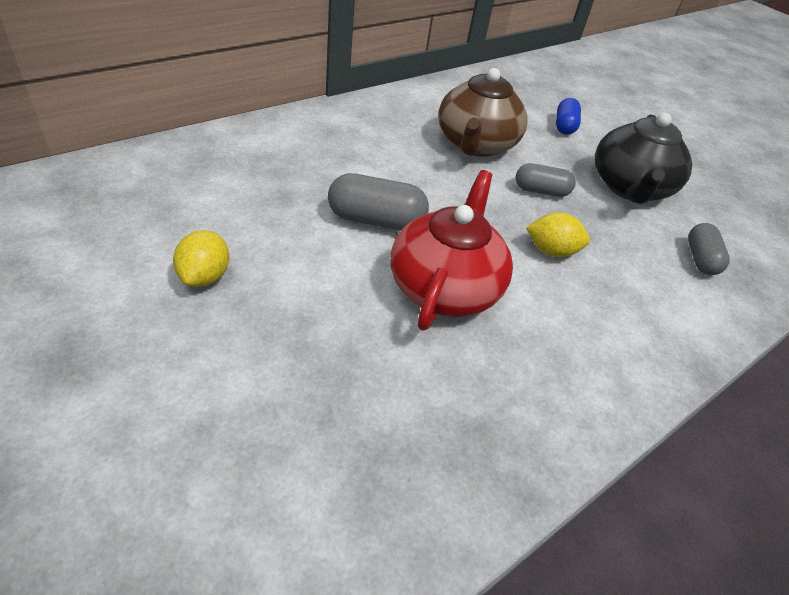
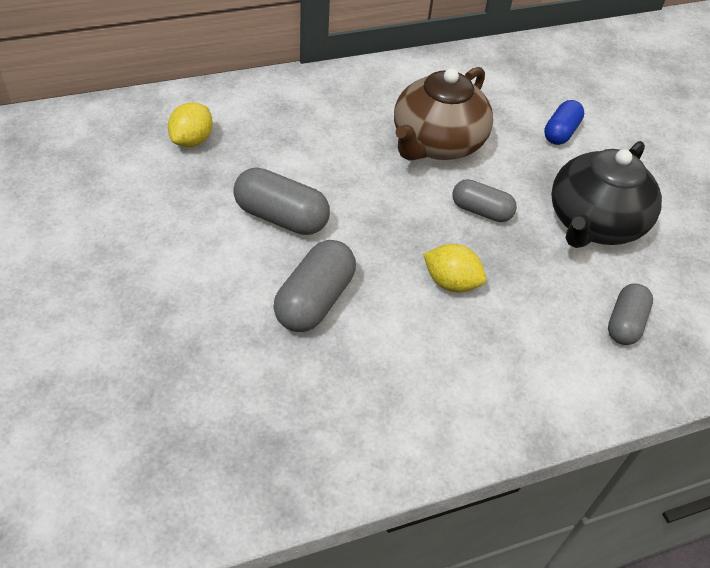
camera: 20 degrees right, 5 degrees up
yellow lemon [173,230,229,287] -> yellow lemon moved to [168,102,213,147]
red teapot [391,170,513,331] -> grey capsule [273,240,356,332]

